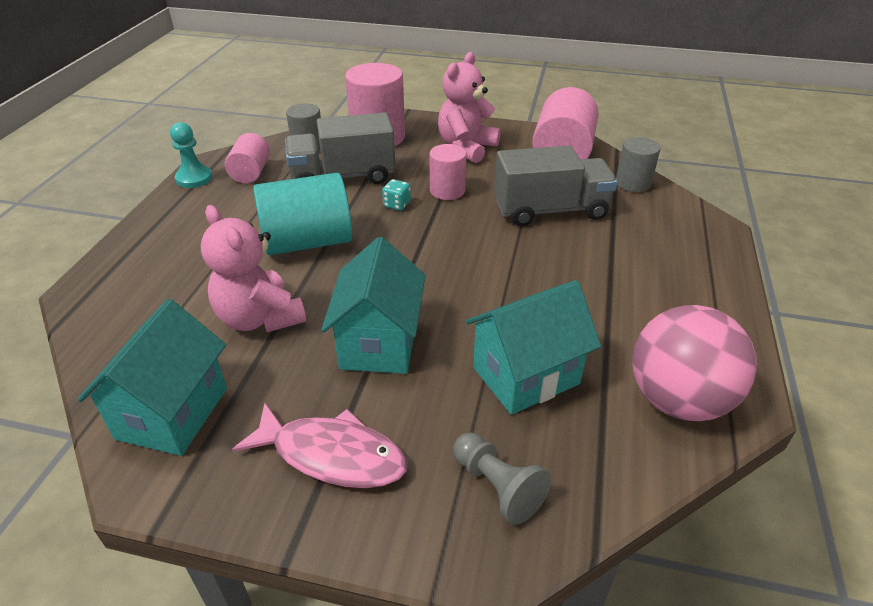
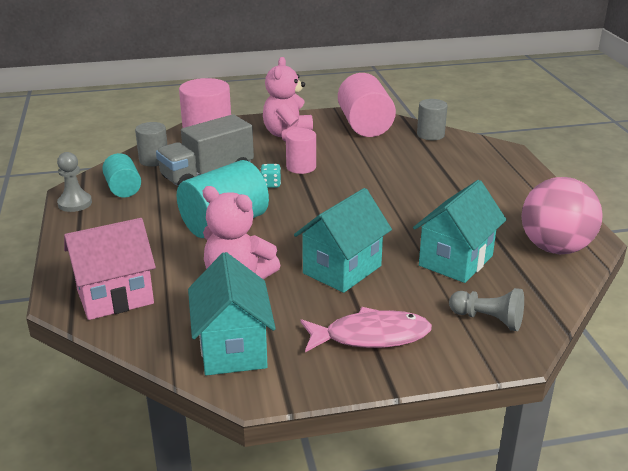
camera: 25 degrees left, 10 degrees down
turquoise pawn [170,122,212,188] -> grey pawn [57,152,92,212]
pink cylinder [225,133,270,184] -> turquoise cylinder [102,153,141,197]
turquoise house [321,237,425,374] -> turquoise house turned 60 degrees clockwise [294,188,392,293]
grey truck [494,146,618,226] -> none
none -> pink house [64,218,156,320]

